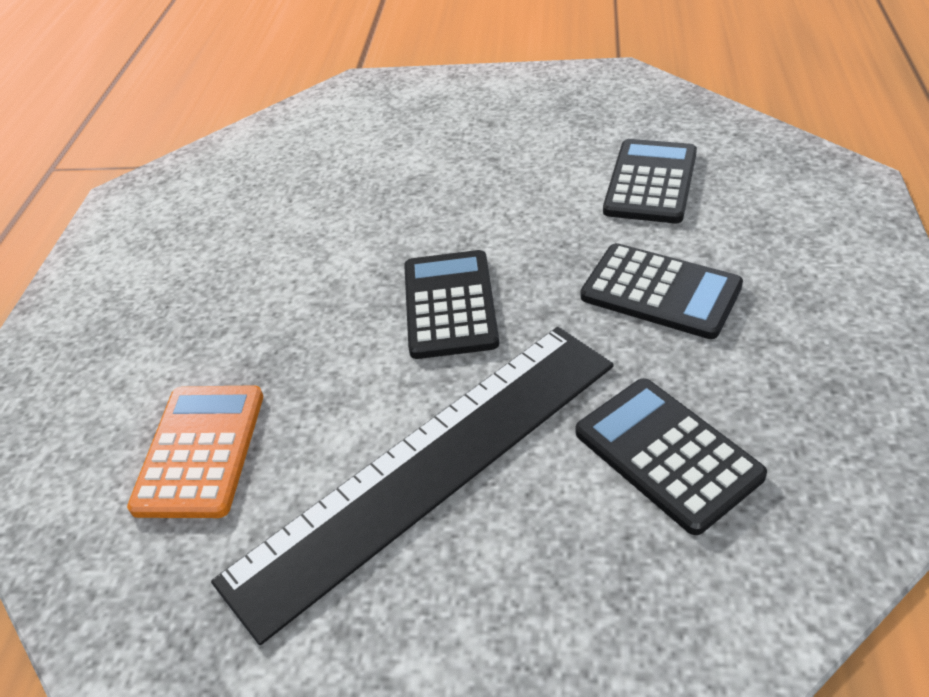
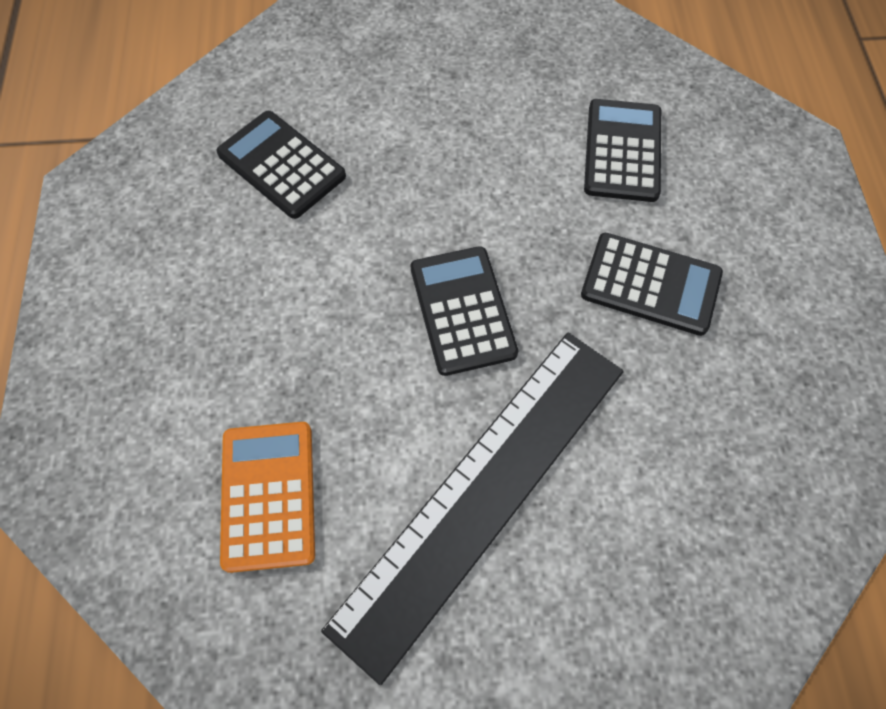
camera: 15 degrees left, 20 degrees up
black calculator [576,378,767,535] -> black calculator moved to [216,111,346,219]

